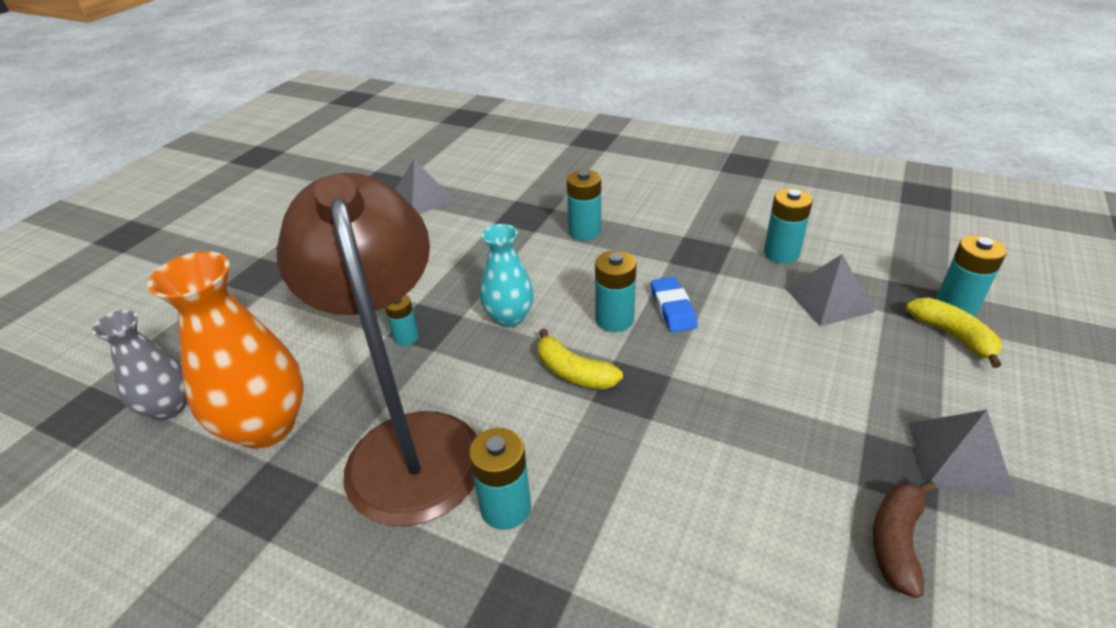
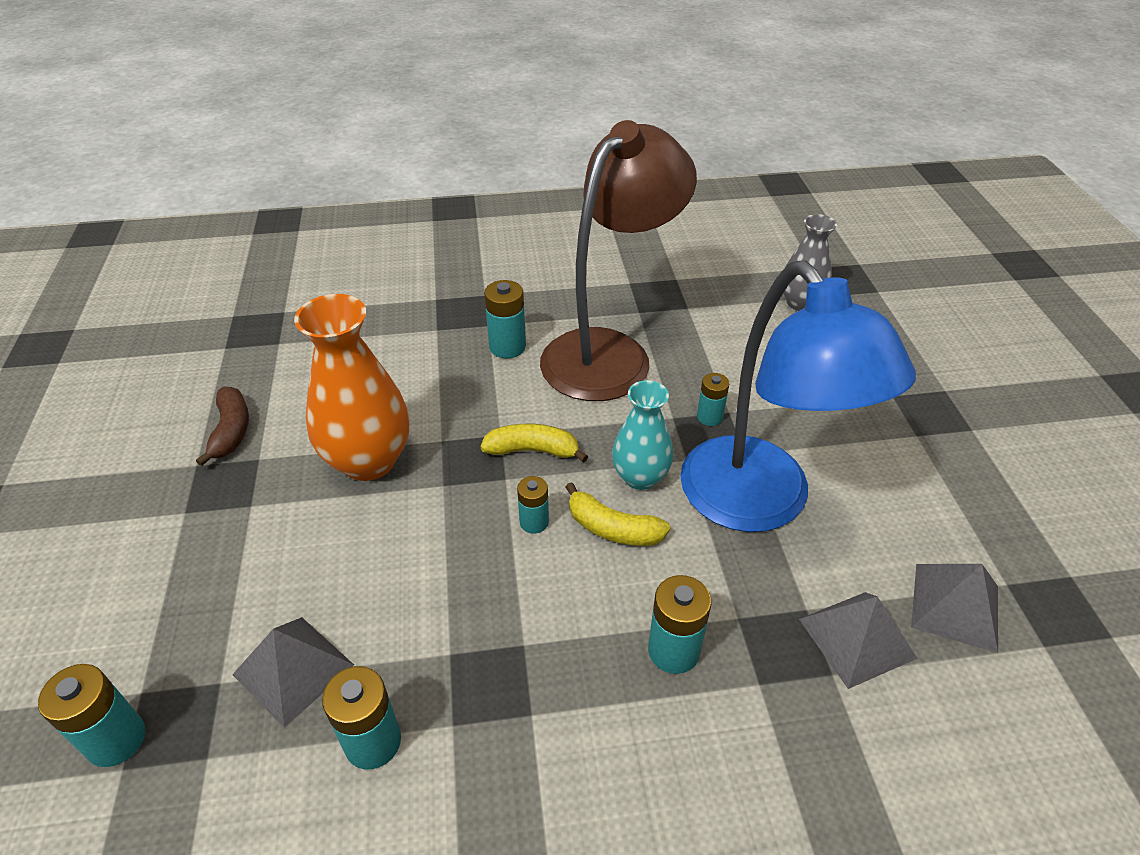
camera: 145 degrees right, 5 degrees up
orange vase [148,251,303,449] -> orange vase moved to [294,294,409,481]
brown lamp [277,173,477,526] -> brown lamp turned 90 degrees counterclockwise [540,120,697,401]
turquoise battery [595,250,637,332] -> turquoise battery [517,476,549,534], size x0.64
blue eraser [651,277,698,332] -> none
yellow banana [906,298,1002,368] -> yellow banana moved to [566,482,670,546]
grey pyramid [909,410,1016,497] -> grey pyramid moved to [799,592,918,689]
none -> blue lamp [680,260,916,532]

